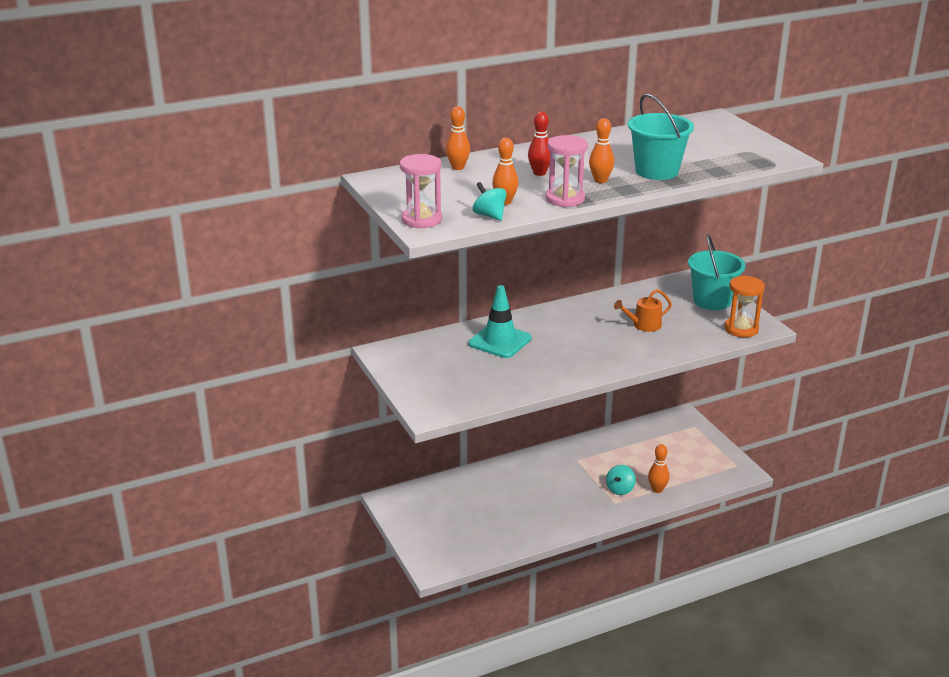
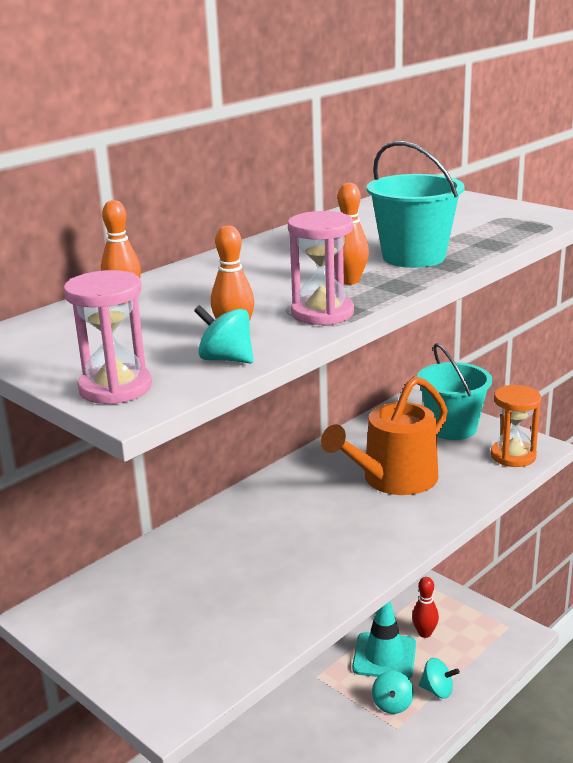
camera: 20 degrees left, 5 degrees down
turquoise traffic cone [468,285,532,358] -> turquoise traffic cone moved to [352,601,416,679]
red bowling pin [528,112,550,176] -> red bowling pin moved to [412,577,439,638]
orange watering can [614,289,672,332] -> orange watering can [321,376,448,495], size x1.93
orange bowling pin [648,444,669,493] -> turquoise spinning top [419,658,460,699]

